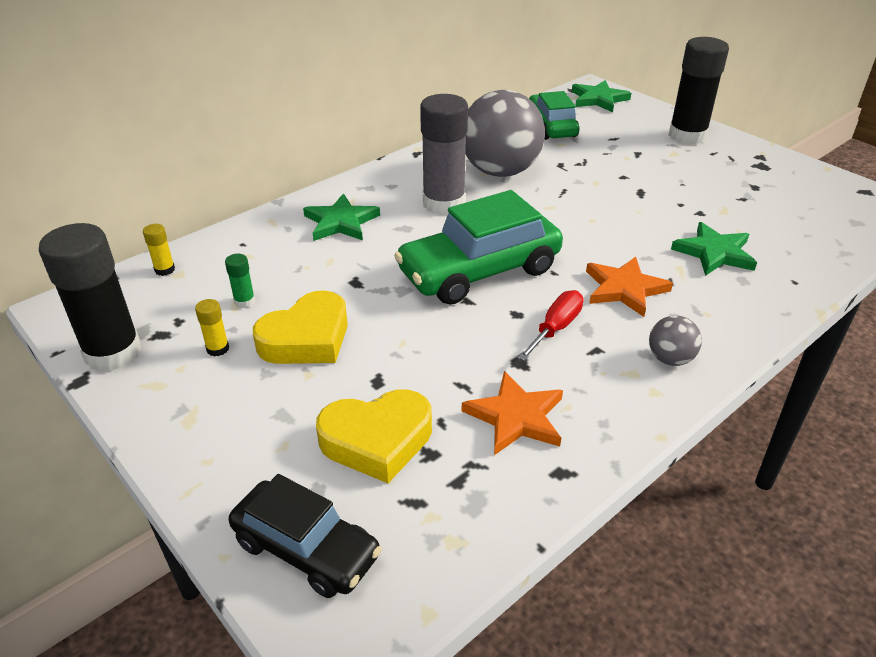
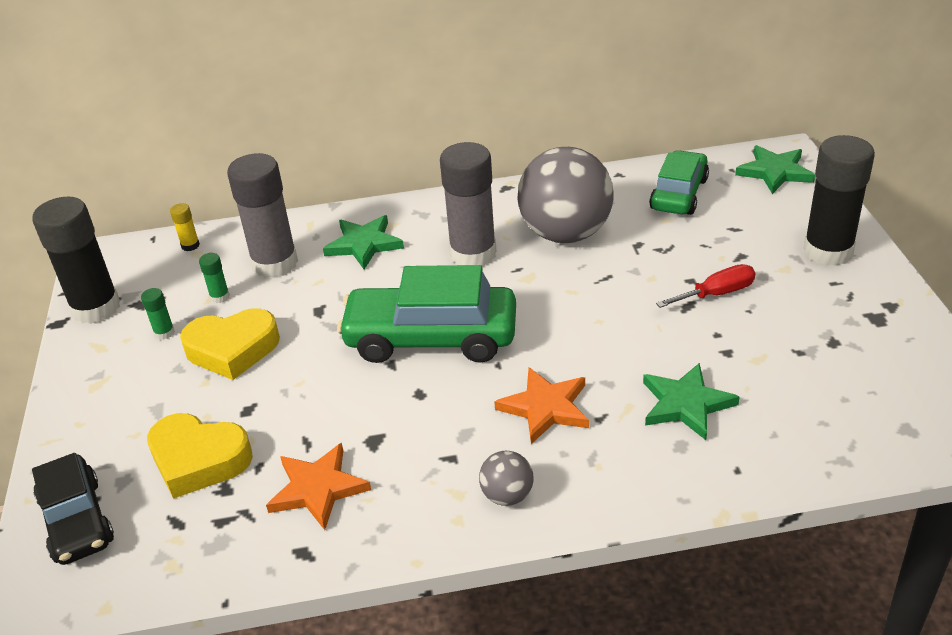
camera: 35 degrees right, 0 degrees up
yellow glue stick [195,299,229,357] -> green glue stick [141,288,175,340]
red screwdriver [518,290,583,361] -> red screwdriver moved to [656,264,755,308]
none -> grey glue stick [227,153,298,278]

